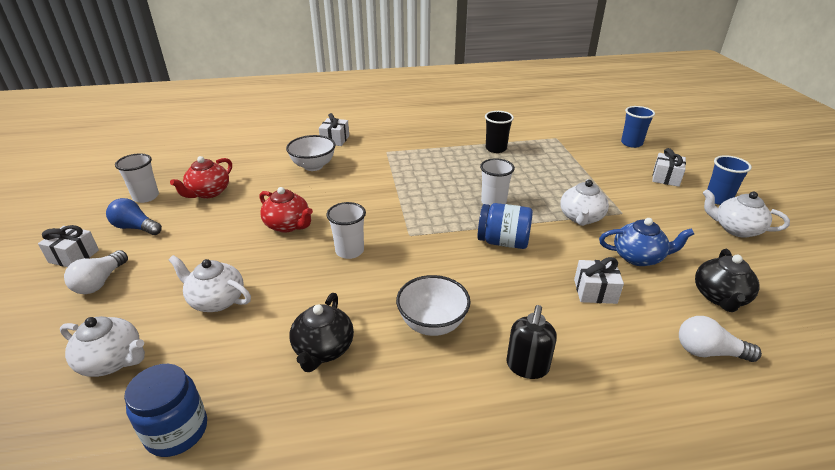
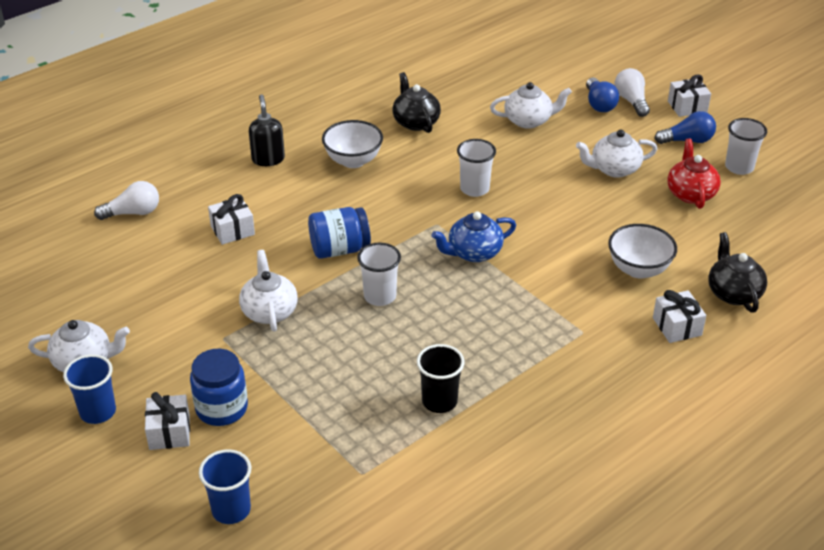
camera: 150 degrees right, 5 degrees up
white teapot [60,316,145,377] -> white teapot moved to [576,129,657,178]
blue jar [124,364,207,457] -> blue jar moved to [190,349,248,426]
red teapot [260,187,313,233] -> none
blue teapot [599,218,694,266] -> blue teapot moved to [432,211,516,262]
black teapot [695,249,760,312] -> black teapot moved to [708,232,767,312]
none -> blue light bulb [586,77,619,112]

